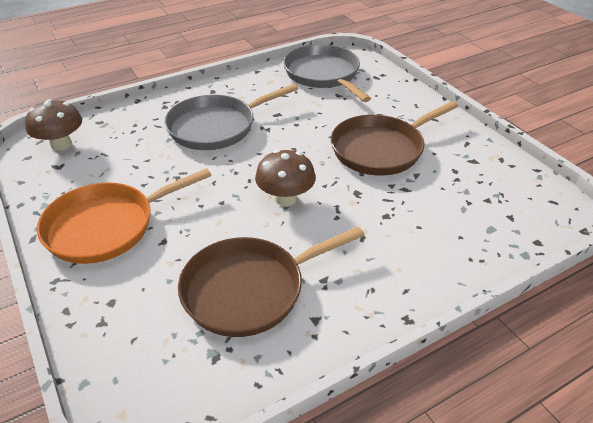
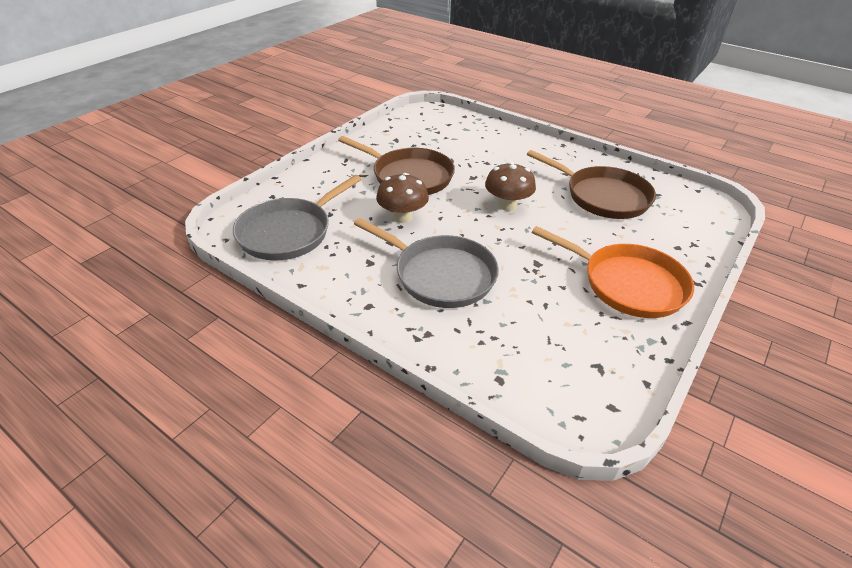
camera: 115 degrees left, 0 degrees up
brown mushroom [25,99,82,151] -> brown mushroom moved to [376,173,429,223]

